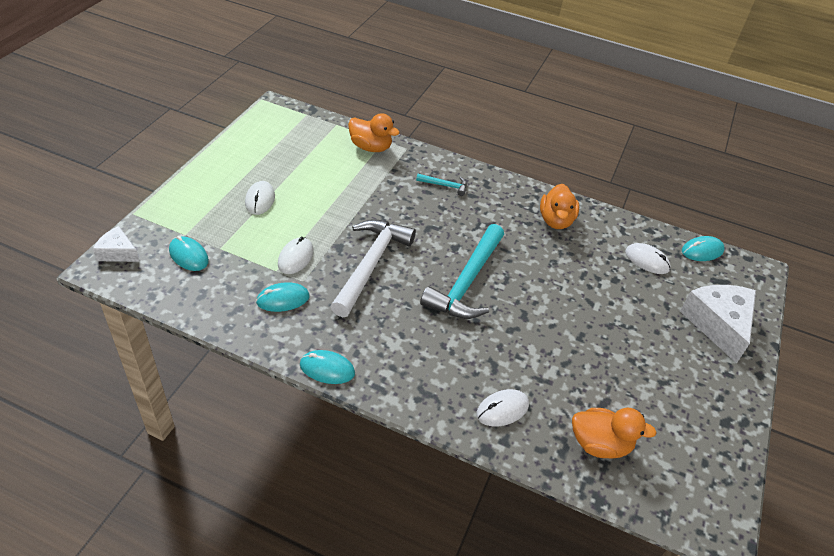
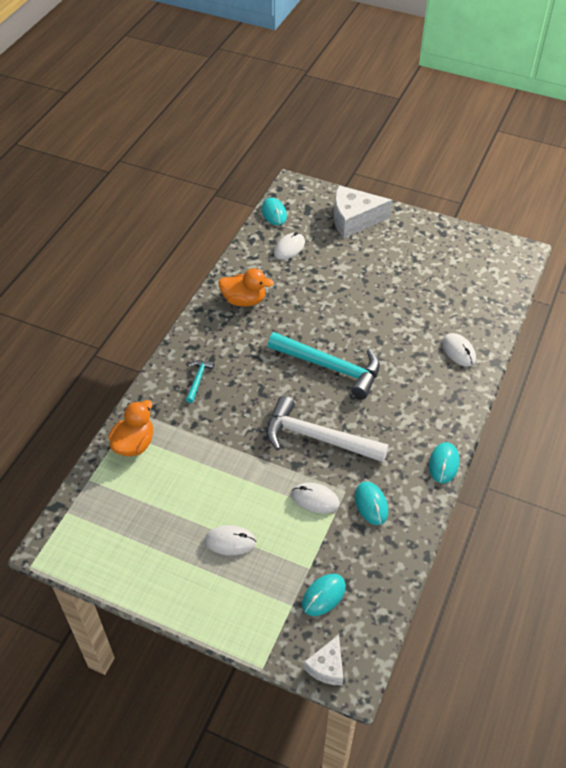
camera: 85 degrees left, 5 degrees up
orange duck [572,408,657,459] -> none

